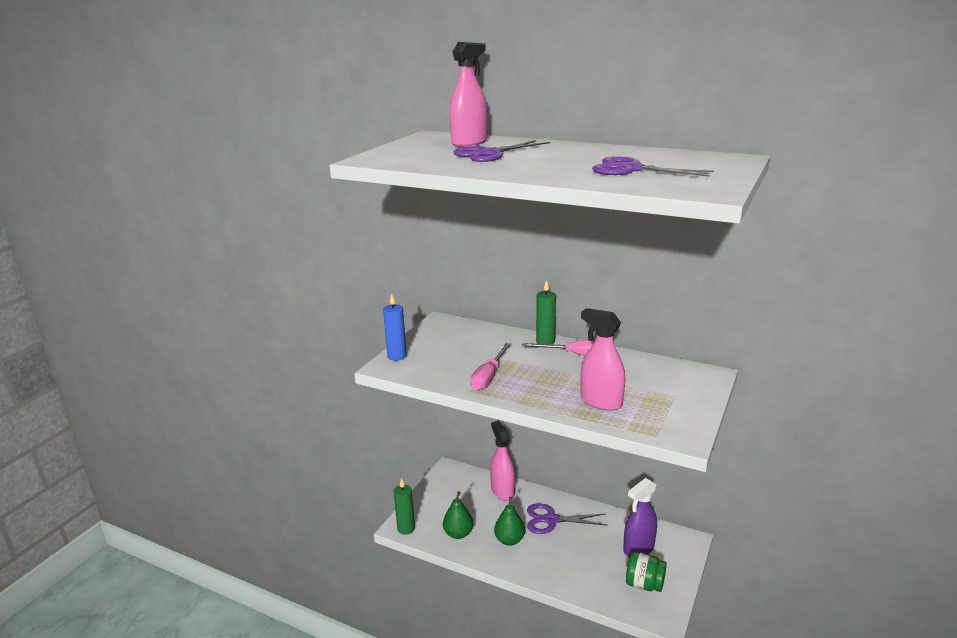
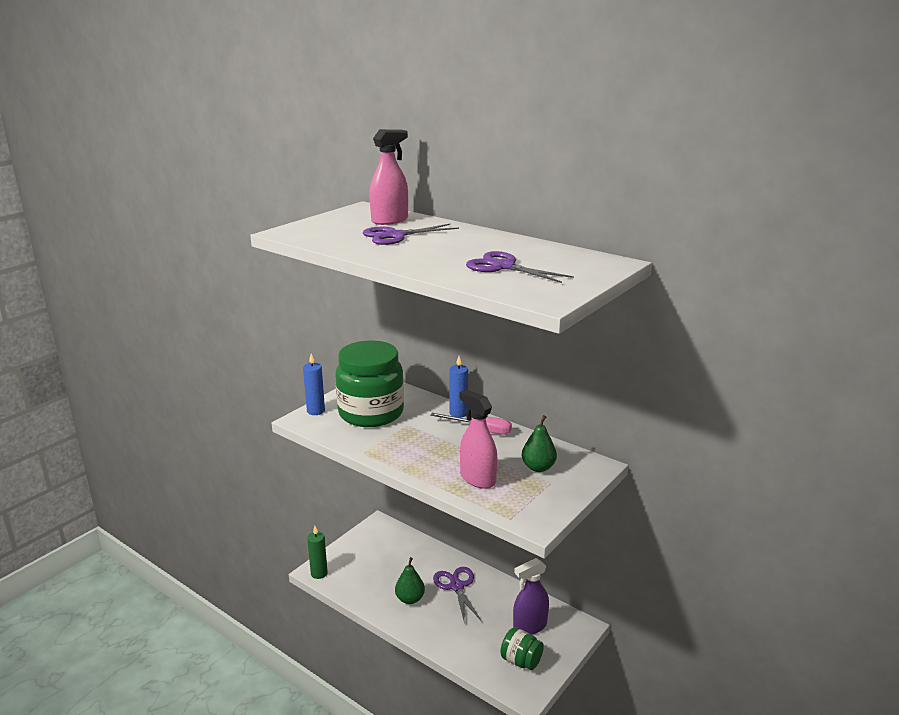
camera: 10 degrees right, 0 degrees up
green pear [443,491,473,539] -> green pear moved to [522,415,557,472]
pink screwdriver [470,343,511,391] -> none
pink spray bottle [490,421,515,501] -> none
purple scissors [527,503,607,534] -> purple scissors turned 60 degrees clockwise [433,567,482,624]
green candle [536,280,556,344] -> blue candle [450,356,468,418]
none -> green jar [335,340,404,427]

